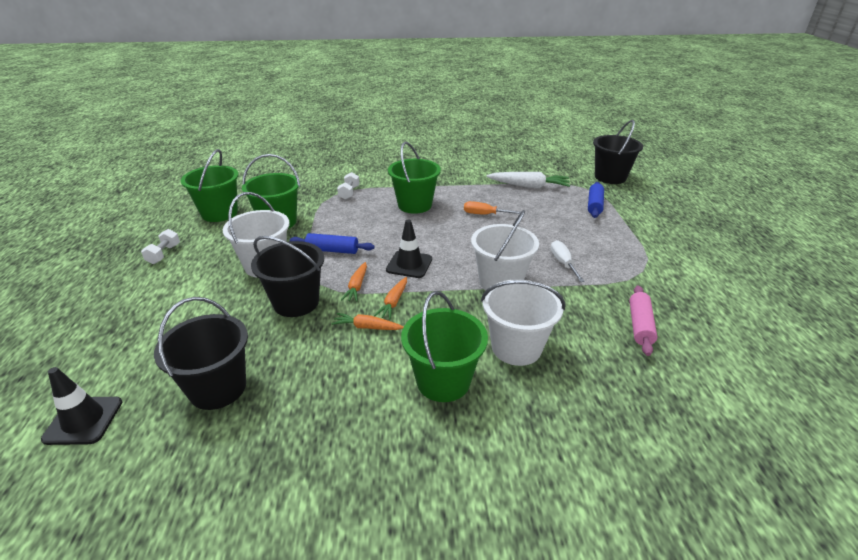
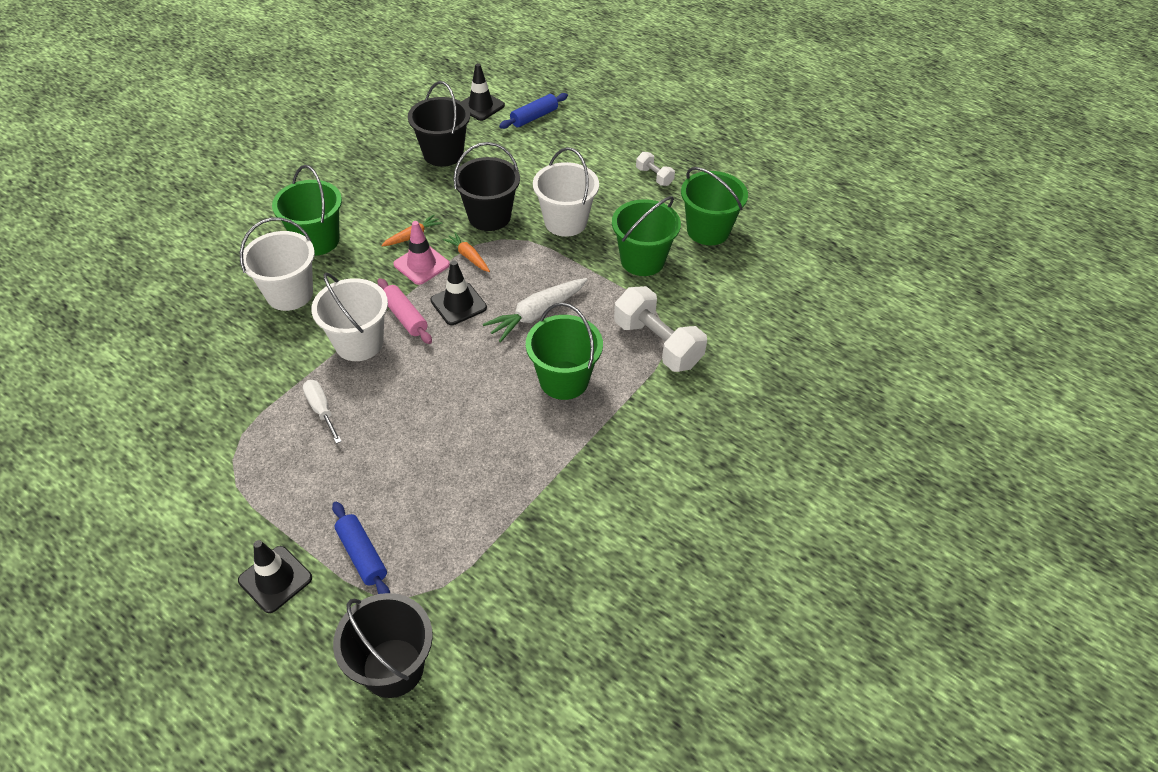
camera: 130 degrees right, 15 degrees up
blue rolling pin [290,233,374,254] -> blue rolling pin moved to [499,93,568,129]
white dumbbell [337,172,360,200] -> white dumbbell [614,286,707,372], size x2.00
orange carrot [374,277,407,319] -> pink traffic cone [394,221,450,285]
orange screwdriver [464,201,521,215] -> none
white carrot [486,172,570,188] -> white carrot moved to [483,278,588,342]
white screwdriver [550,240,585,282] -> white screwdriver turned 150 degrees counterclockwise [303,380,342,444]
pink rolling pin [629,285,657,356] -> pink rolling pin moved to [378,278,432,344]
none -> black traffic cone [238,540,312,613]

